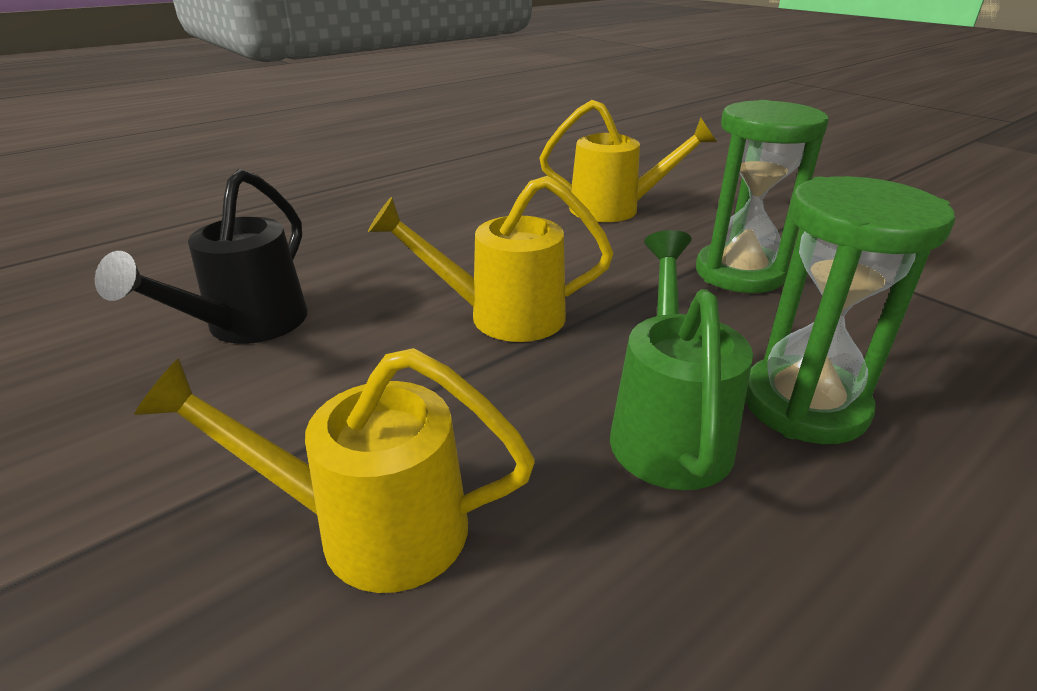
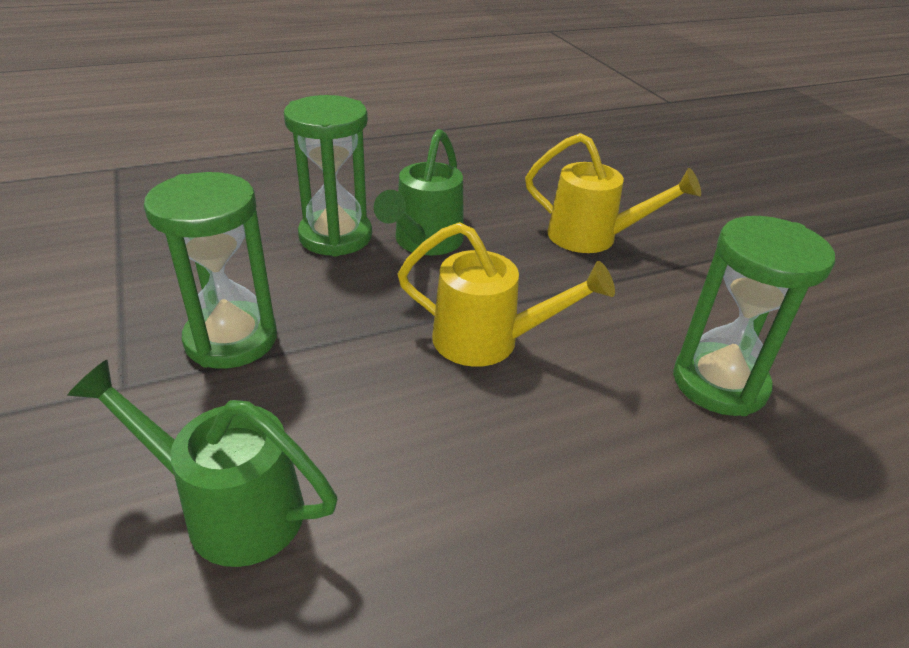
camera: 165 degrees left, 5 degrees up
black watering can [95,169,308,344] -> green hourglass [673,216,835,416]
yellow watering can [540,100,717,222] -> green watering can [68,359,337,567]

